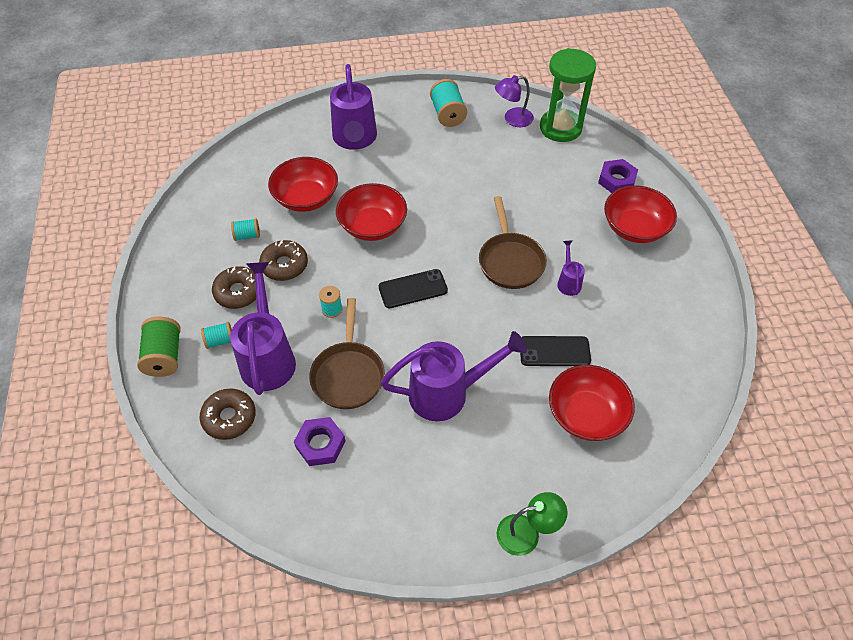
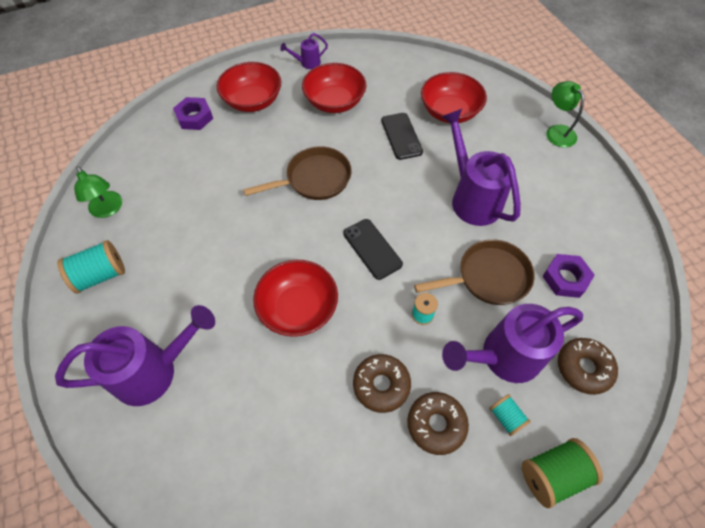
camera: 105 degrees left, 5 degrees up
turquoise spool [231,219,260,241] -> none
red bowl [268,157,338,212] -> red bowl moved to [302,63,366,113]
purple lamp [495,75,534,127] -> green lamp [74,166,122,218]
green hourglass [540,48,596,142] -> none
purple watering can [557,240,585,296] -> purple watering can moved to [280,33,328,69]

